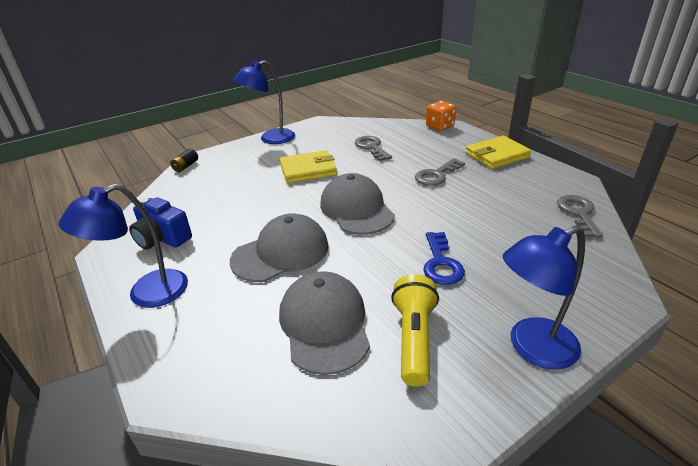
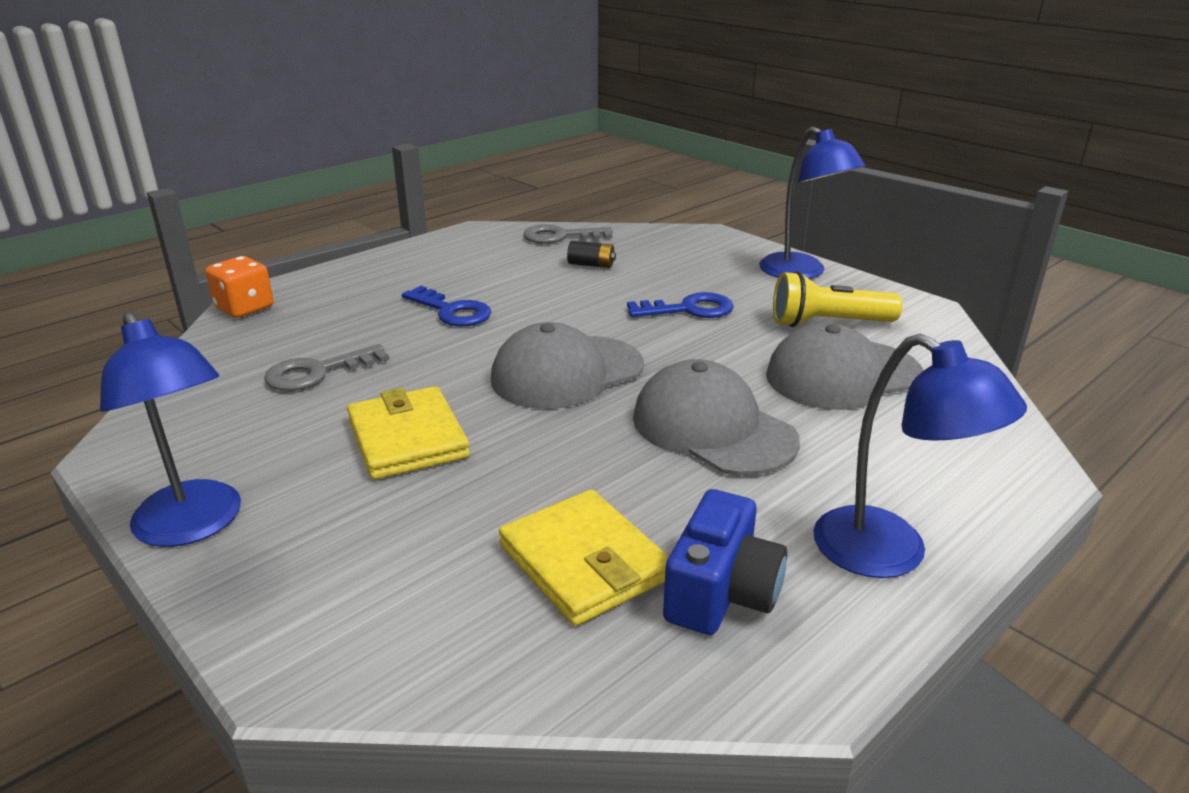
camera: 100 degrees left, 5 degrees down
black battery [170,149,198,172] -> black battery moved to [567,241,616,268]
grey key [415,158,465,186] -> blue key [402,286,491,326]
yellow wallet [465,136,532,169] -> yellow wallet moved to [499,490,669,626]

